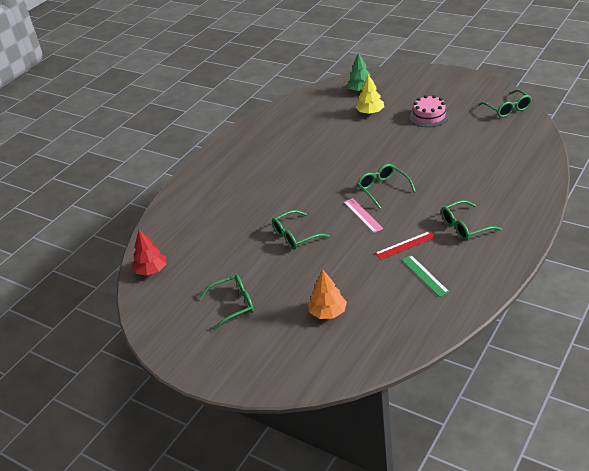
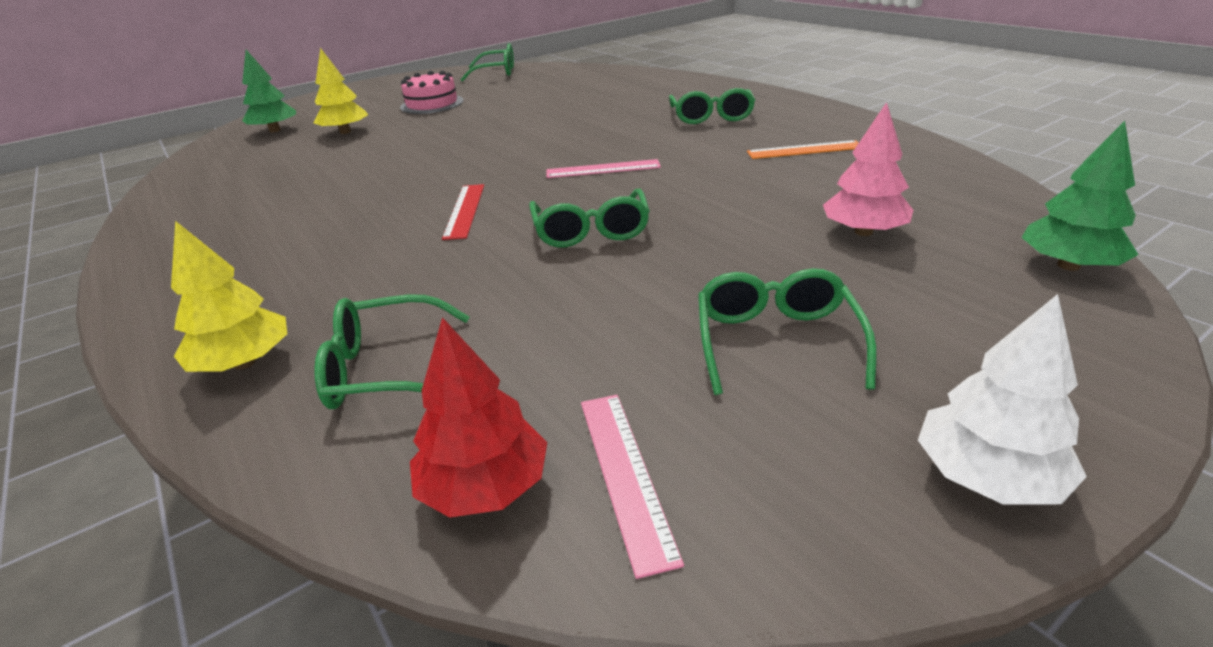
camera: 70 degrees left, 5 degrees down
orange tree [308,270,347,319] -> pink tree [823,102,913,236]
green glasses [357,164,416,209] -> green glasses moved to [314,295,469,409]
red ruler [375,231,435,260] -> red ruler moved to [442,184,484,240]
green ruler [402,255,449,297] -> orange ruler [747,140,859,159]
none -> yellow tree [171,221,287,372]
none -> pink ruler [581,395,684,579]
none -> white tree [918,294,1087,505]
none -> green tree [1021,121,1139,271]

